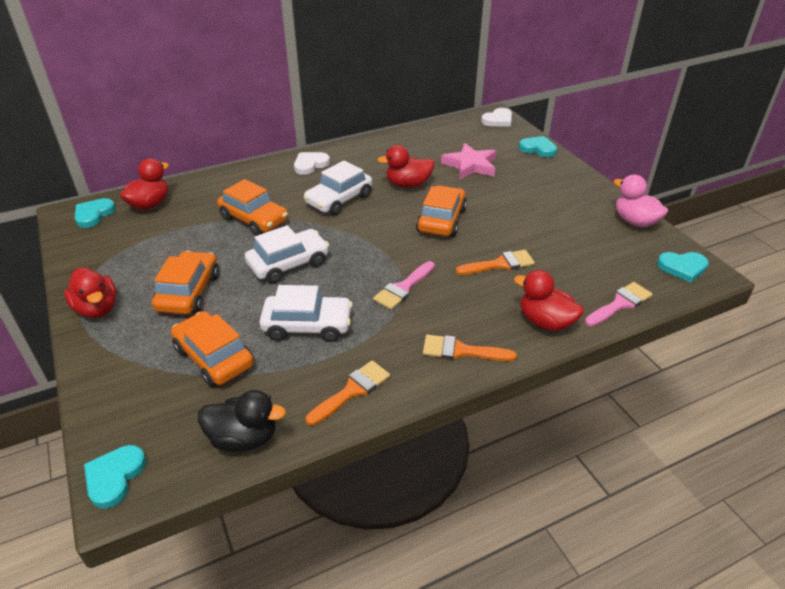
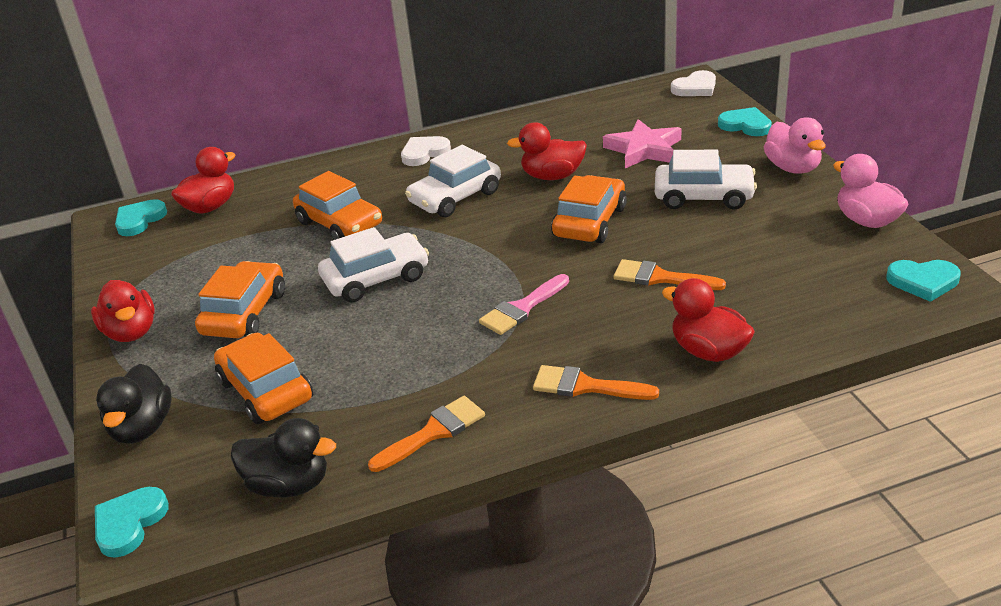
camera: 10 degrees right, 5 degrees down
white car [259,285,353,342] -> white car moved to [655,150,757,209]
orange brush [456,250,535,275] -> orange brush turned 150 degrees counterclockwise [614,259,726,290]
pink brush [585,282,653,327] -> none
none -> black duck [96,364,172,444]
none -> pink duck [764,117,826,174]

